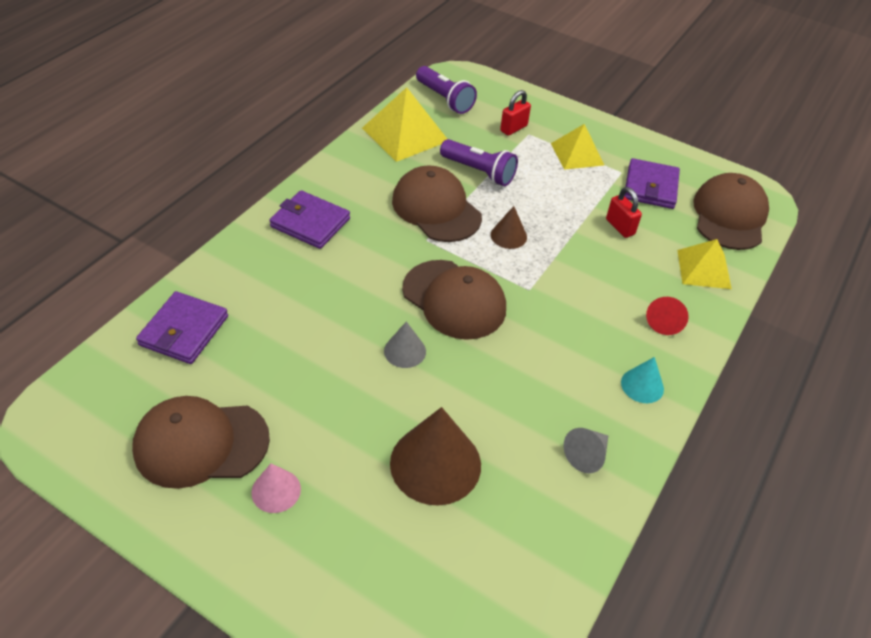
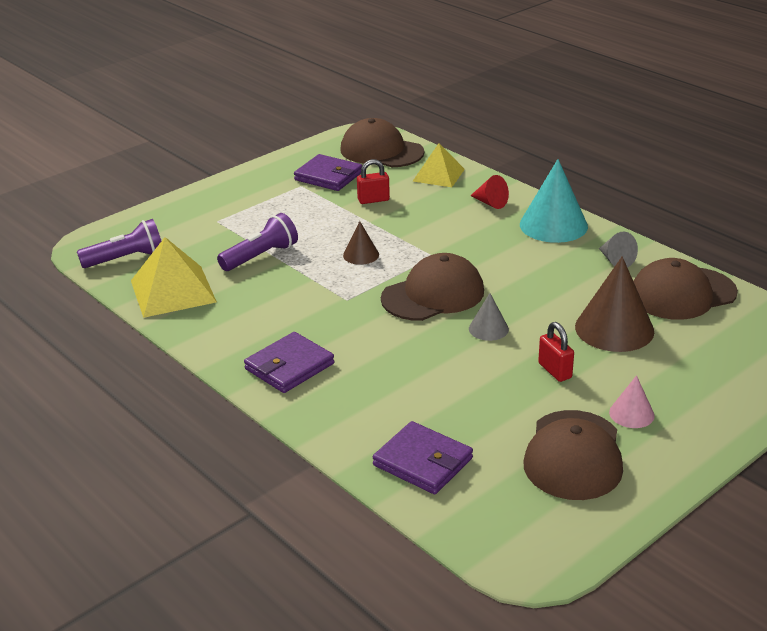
camera: 70 degrees left, 15 degrees down
brown cap [392,166,482,242] -> brown cap moved to [633,258,738,320]
red padlock [500,90,531,136] -> red padlock moved to [538,322,574,382]
yellow pyramid [551,124,604,170] -> none
turquoise cone [621,357,664,403] -> turquoise cone [520,159,588,243], size x1.94

